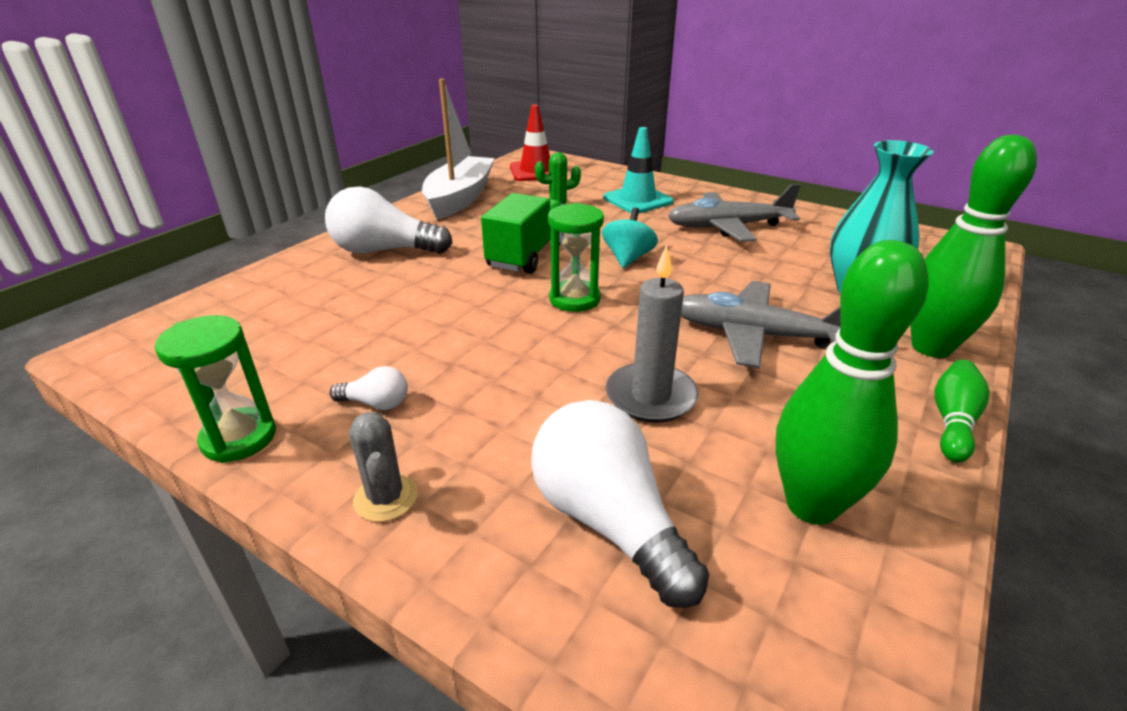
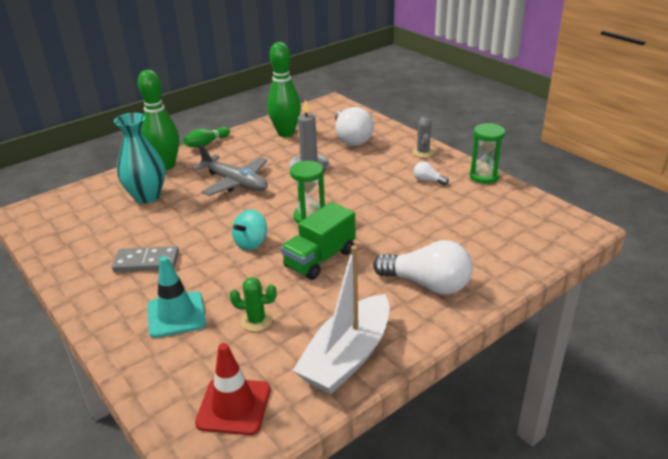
camera: 160 degrees left, 0 degrees up
grey plane [668,184,801,242] -> grey domino [112,246,179,272]

